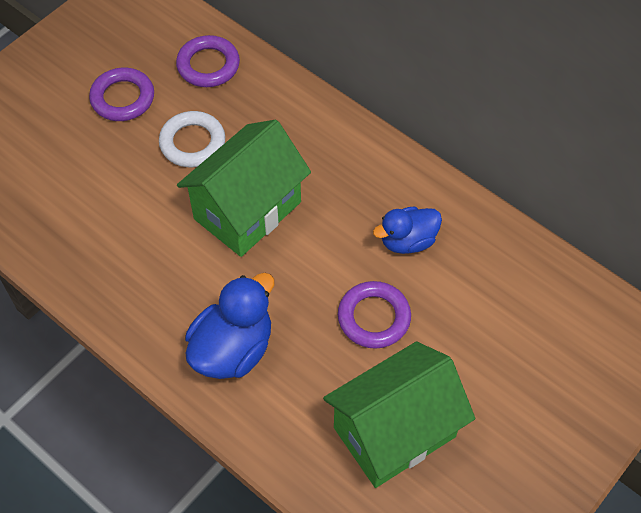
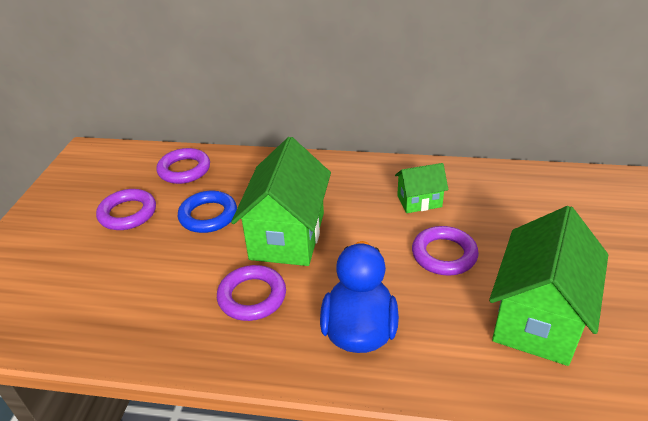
camera: 30 degrees left, 20 degrees down
white ring [159,111,225,167] -> blue ring [178,191,237,233]
blue duck [373,206,442,254] -> green house [395,163,448,213]
none -> purple ring [217,265,286,321]

